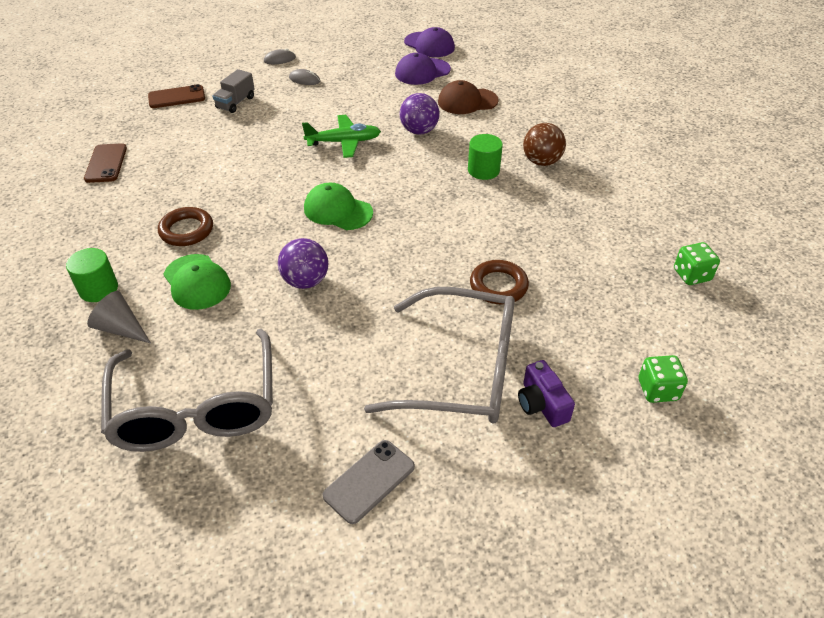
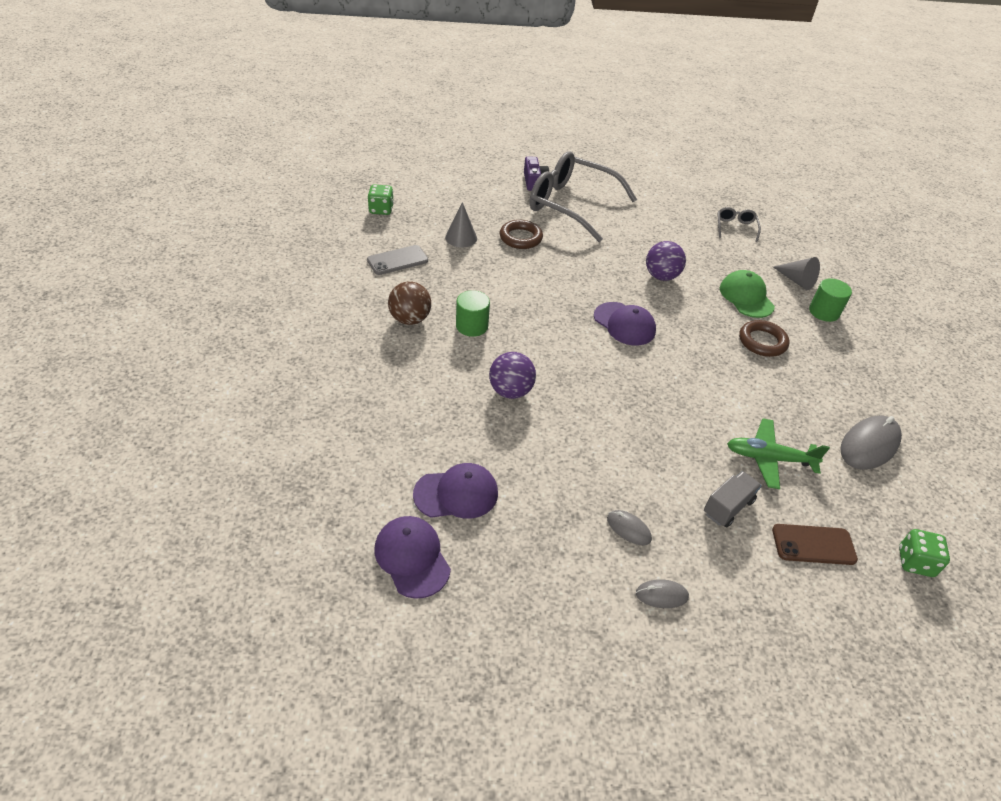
camera: 165 degrees left, 0 degrees up
brown phone [84,143,127,183] -> grey mouse [840,416,902,470]
grey glasses [101,329,273,452] -> grey glasses [717,207,761,242], size x0.42
green plane [302,115,381,158] -> green plane moved to [727,418,830,489]
green cap [304,183,373,230] -> purple cap [594,302,656,345]
grey phone [322,440,415,524] -> grey phone moved to [367,245,428,275]
brown cap [438,80,499,114] -> none
green dice [639,355,688,403] -> green dice moved to [899,529,950,577]
none -> grey cone [445,202,477,247]

